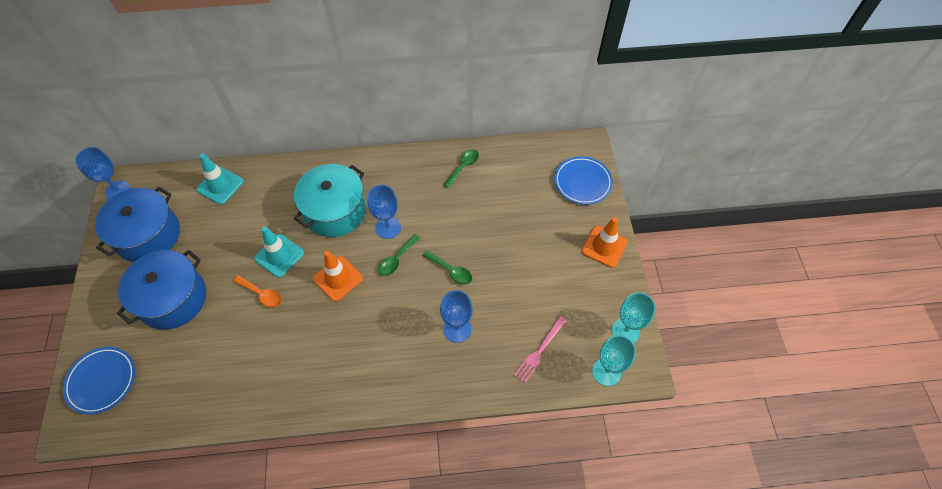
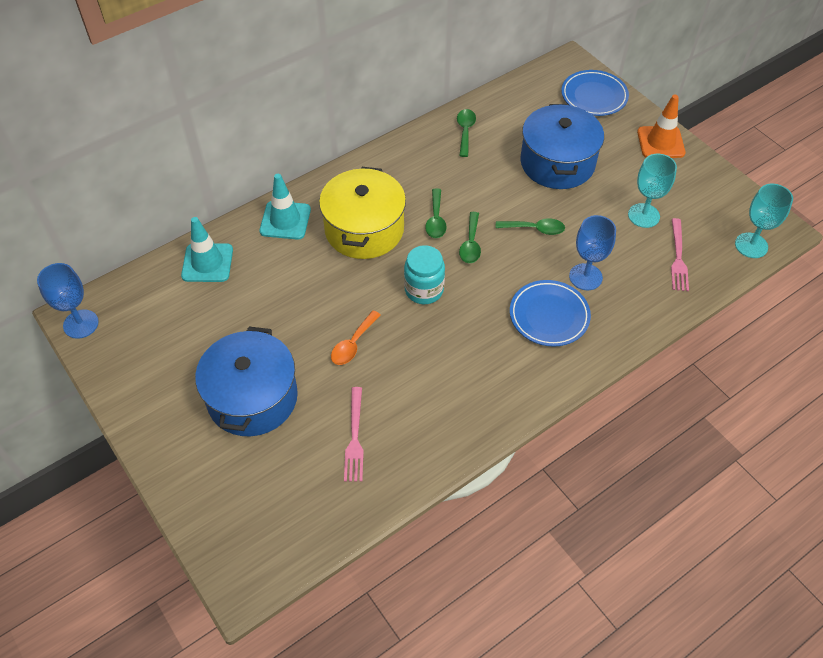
camera: 30 degrees left, 5 degrees down
blue plate [63,347,135,415] -> blue plate moved to [510,280,591,347]
blue pot [95,187,180,262] -> blue pot moved to [520,104,604,189]
orange spoon [233,275,282,308] -> orange spoon turned 120 degrees clockwise [331,311,380,365]
turquoise traffic cone [254,227,304,278] -> turquoise traffic cone moved to [259,174,311,240]
turquoise pot [294,164,366,237] -> yellow pot [319,167,406,259]
orange traffic cone [313,251,363,302] -> turquoise jar [404,245,445,304]
blue goblet [367,185,401,239] -> green spoon [425,188,447,238]
turquoise goblet [612,292,656,343] -> turquoise goblet moved to [628,154,677,228]
none -> pink fork [344,387,364,481]

